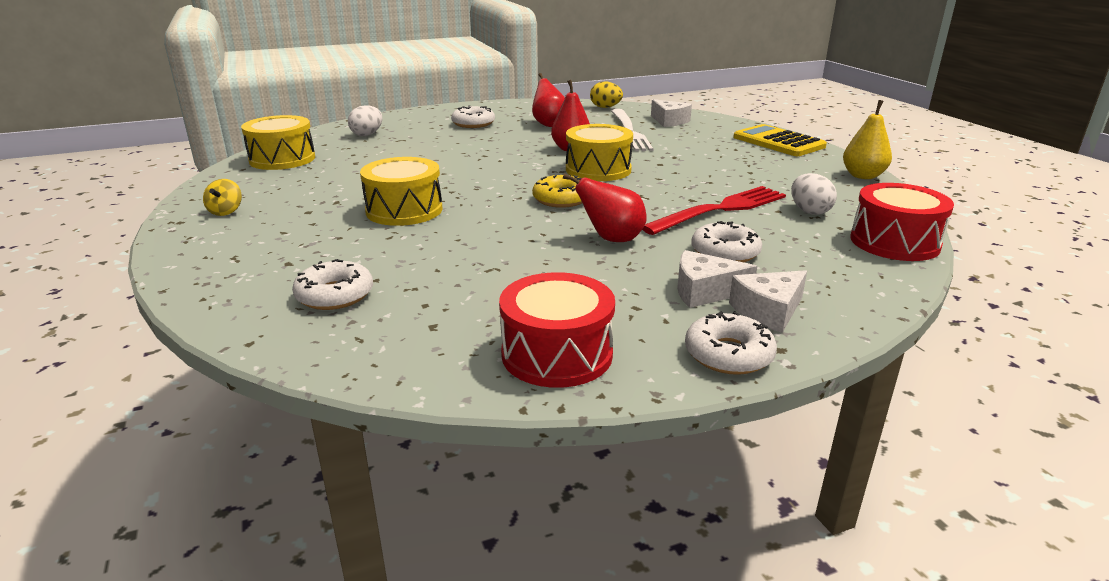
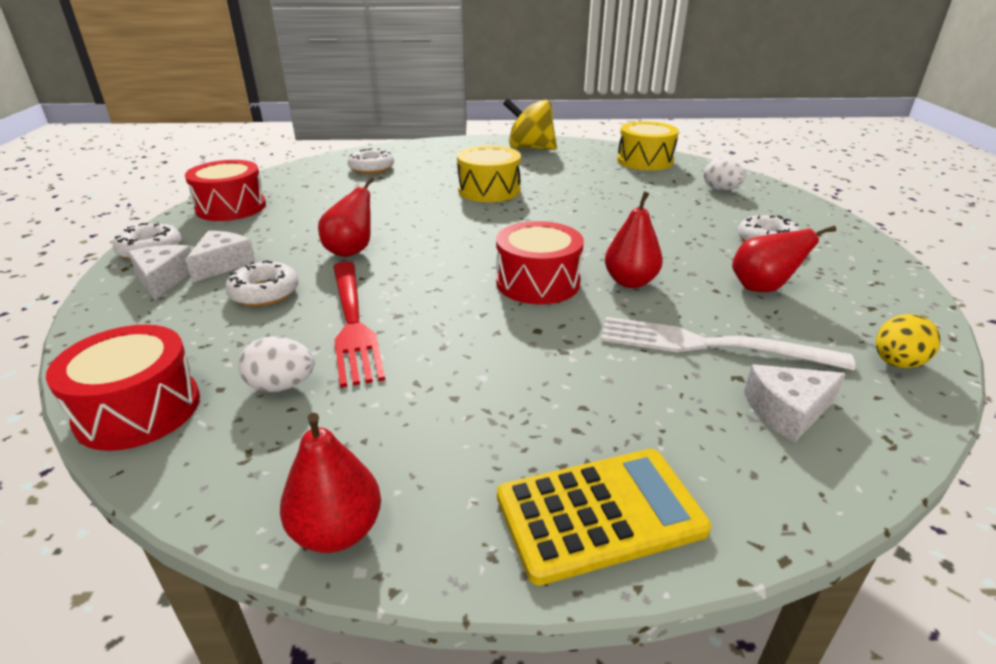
camera: 110 degrees right, 5 degrees up
yellow spinning top [203,179,242,216] -> yellow spinning top [503,98,557,150], size x2.17
yellow donut [532,175,582,208] -> none
yellow drum [566,124,633,181] -> red drum [496,221,584,304]
yellow pear [843,100,892,179] -> red pear [280,413,381,553]

